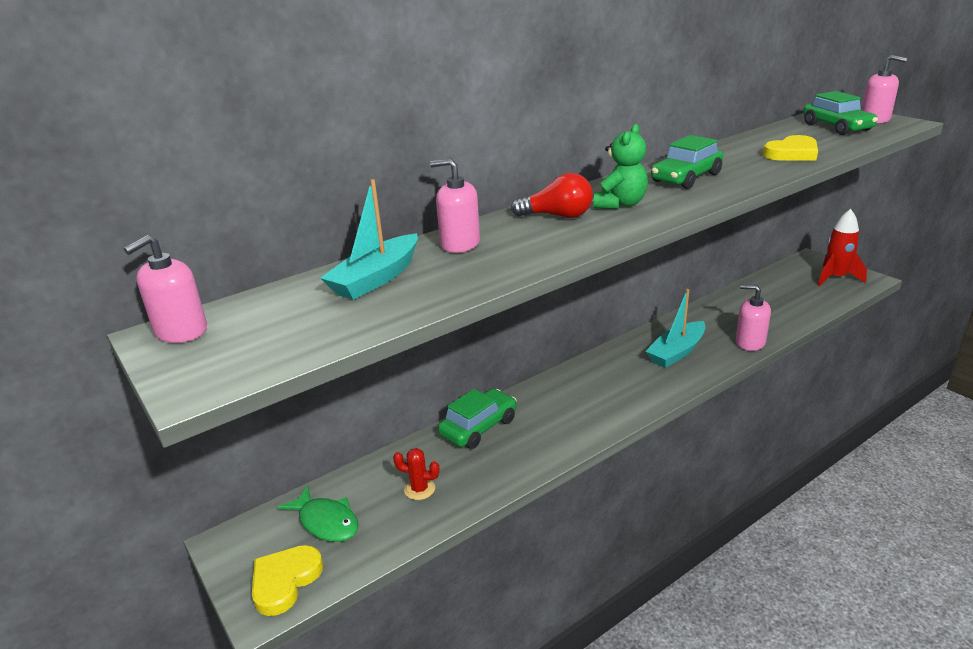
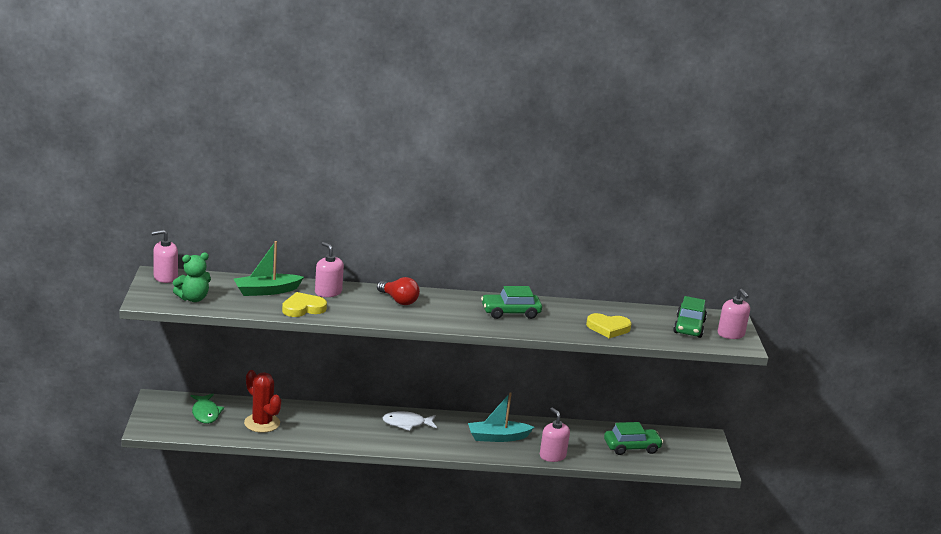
camera: 30 degrees right, 5 degrees down
yellow heart [252,545,323,616] -> yellow heart moved to [282,292,327,317]
turquoise boat [320,179,418,300] -> green boat [234,241,304,296]
red cactus [393,448,440,500] -> red cactus [244,370,281,433], size x1.84
green car [438,389,517,449] -> green car moved to [604,422,663,455]
green teddy bear [593,124,648,209] -> green teddy bear moved to [173,253,211,302]
red rocket [818,209,867,286] -> none
none -> white fish [382,411,437,431]

